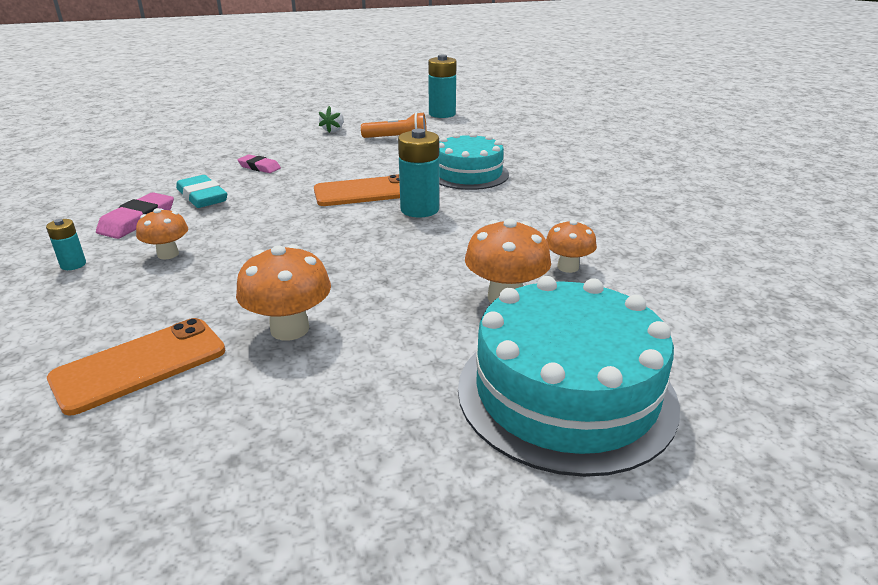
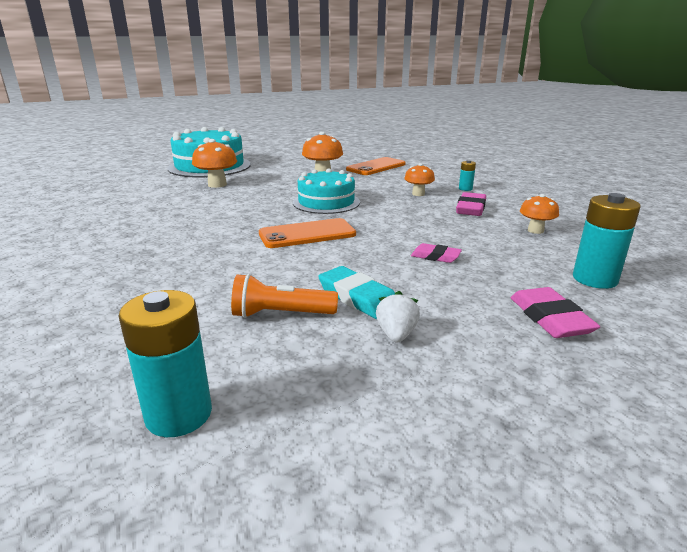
camera: 175 degrees right, 5 degrees down
turquoise eraser [176,175,227,208] -> turquoise eraser moved to [318,266,395,319]
turquoise battery [398,129,439,218] -> turquoise battery moved to [573,193,641,289]
turquoise cake [439,132,509,190] -> turquoise cake moved to [293,169,360,214]
orange mushroom [546,220,597,273] -> orange mushroom moved to [520,194,559,234]
none -> pink eraser [511,287,600,338]

